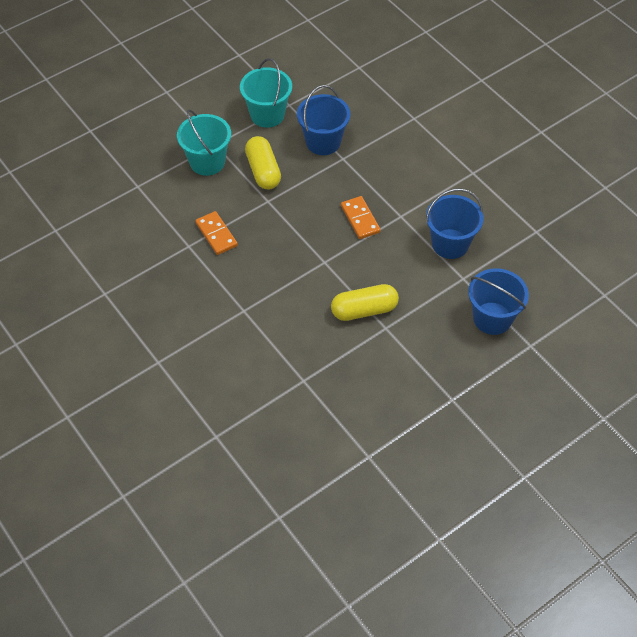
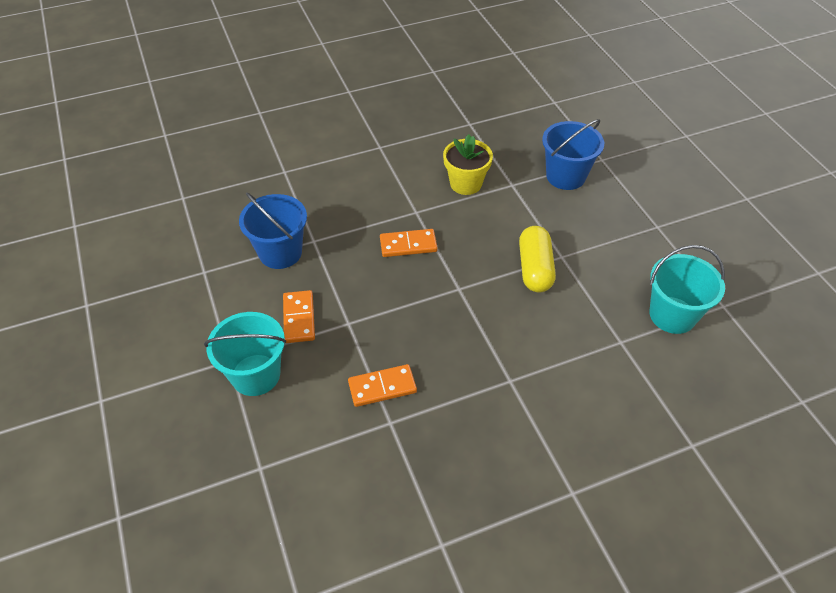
camera: 75 degrees left, 5 degrees down
turquoise bucket [240,58,292,128] -> turquoise bucket moved to [649,245,725,334]
yellow capsule [245,136,281,189] -> orange domino [283,290,315,343]
blue bucket [426,188,484,259] -> yellow flower pot [443,134,493,195]

